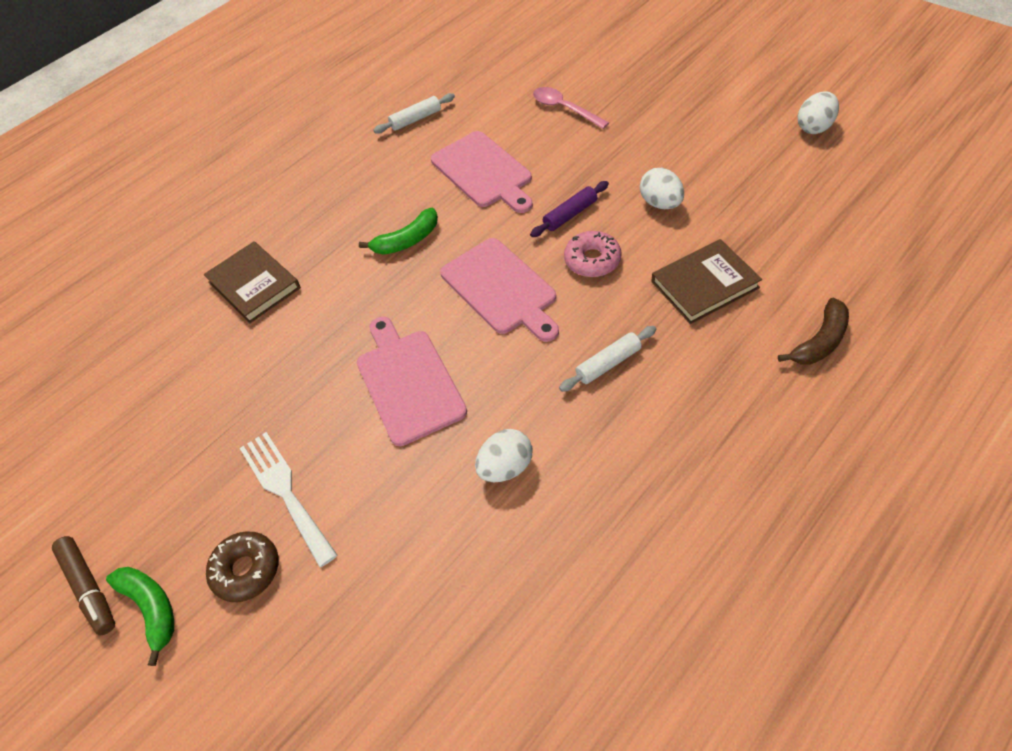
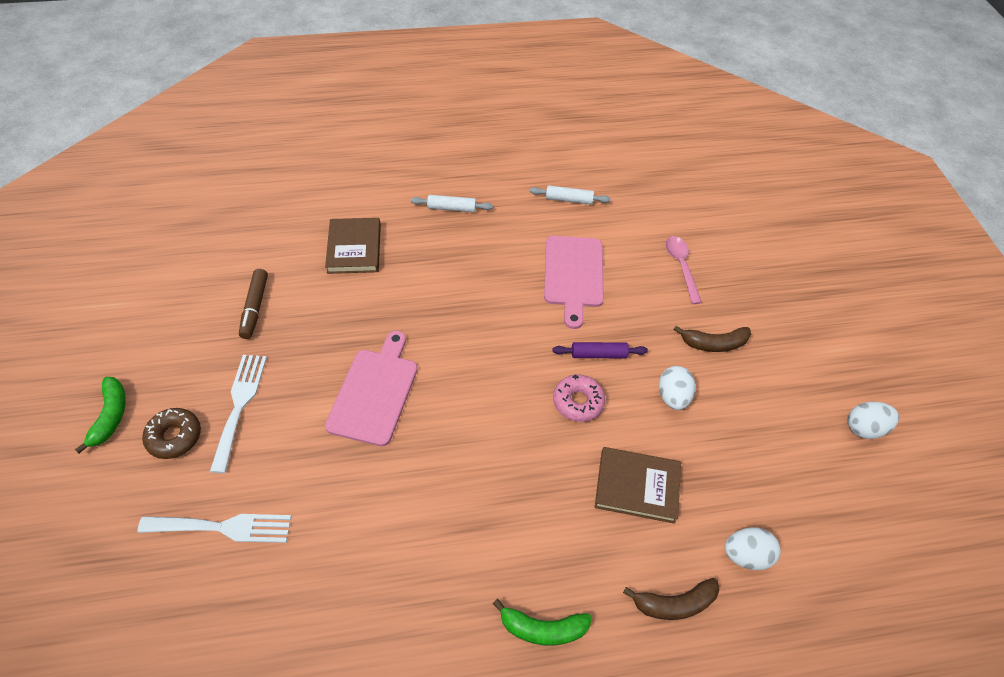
camera: 30 degrees right, 0 degrees up
brown marker [52,536,115,636] -> brown marker moved to [239,269,268,339]
green banana [359,208,438,255] -> green banana moved to [493,599,592,646]
pink cutting board [440,238,559,342] -> none
white egg [475,429,533,482] -> white egg moved to [725,527,781,570]
white rolling pin [559,326,656,392] -> white rolling pin moved to [411,195,493,212]
none -> white fork [137,514,292,543]
none -> brown banana [673,326,751,352]

